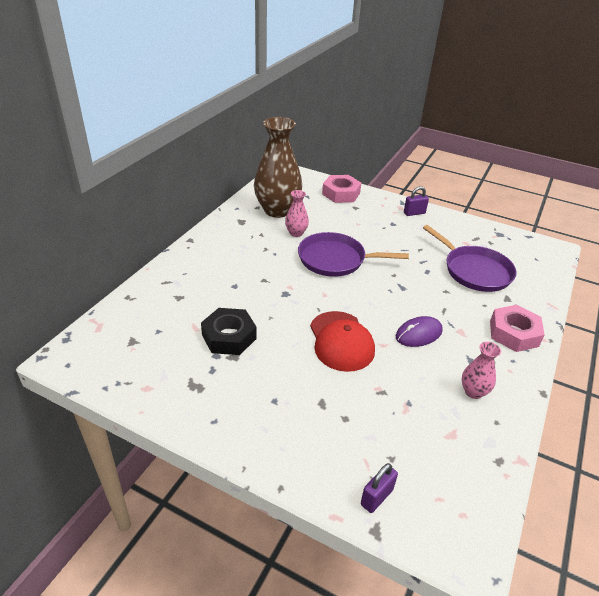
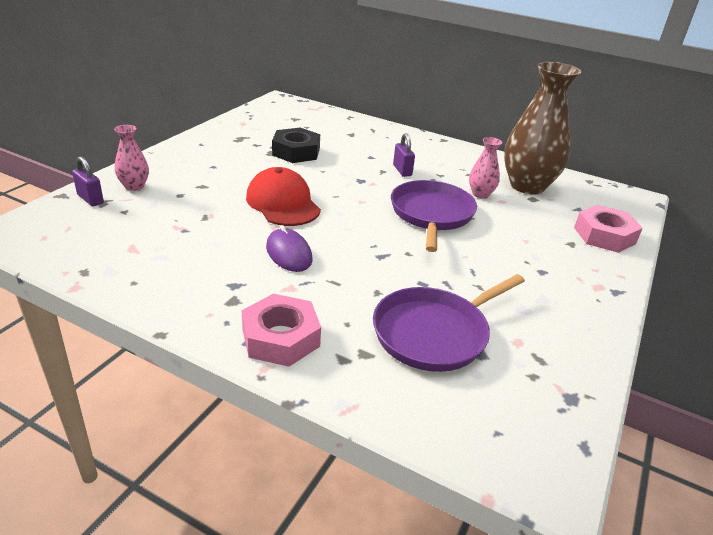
camera: 90 degrees right, 5 degrees down
red cap [310,311,375,372] -> red cap turned 75 degrees clockwise [246,167,321,226]
purple padlock [404,186,429,216] -> purple padlock moved to [393,133,415,177]
pink vase [462,342,501,399] -> pink vase moved to [114,125,149,191]

